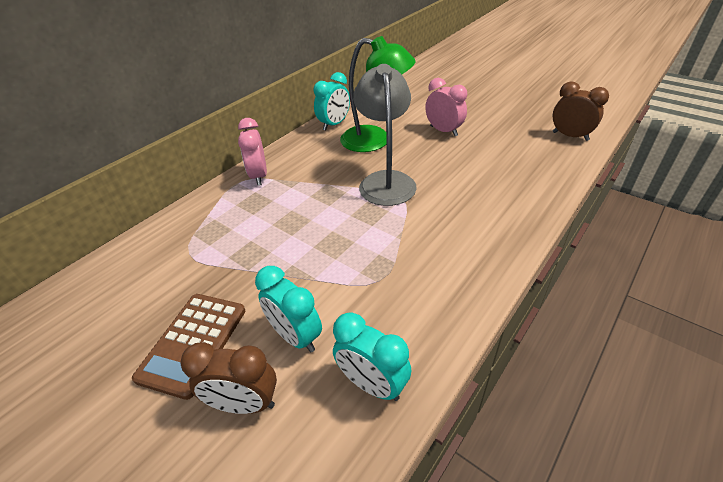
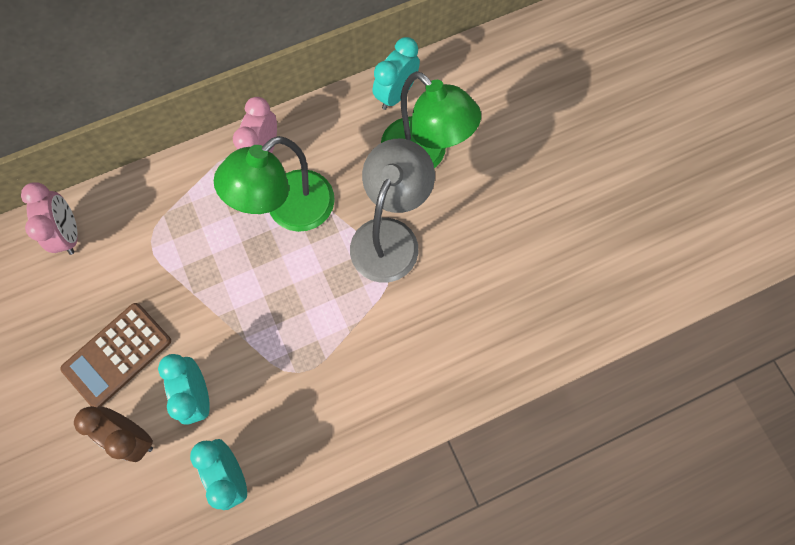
camera: 25 degrees right, 30 degrees up
turquoise clock [314,72,350,131] -> turquoise clock turned 150 degrees clockwise [373,37,420,110]
pink clock [425,78,467,136] -> pink clock moved to [21,182,78,255]
brown clock [553,81,609,141] -> none
none -> green lamp [214,136,335,232]

